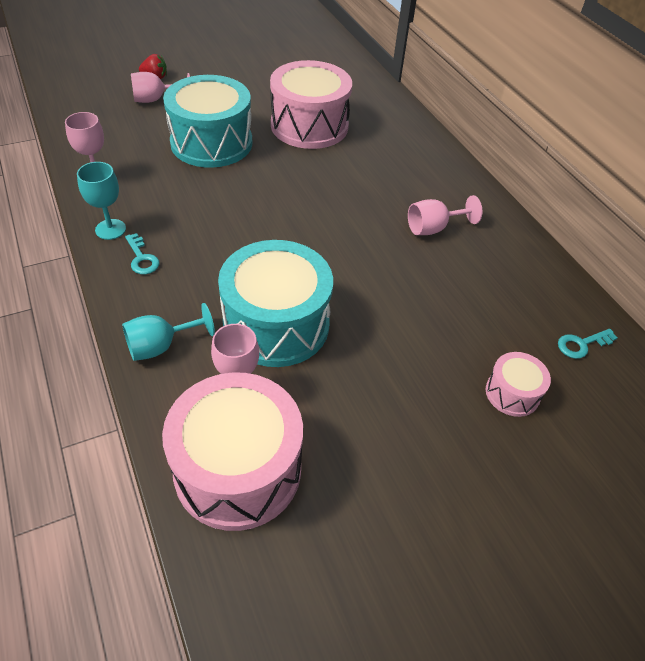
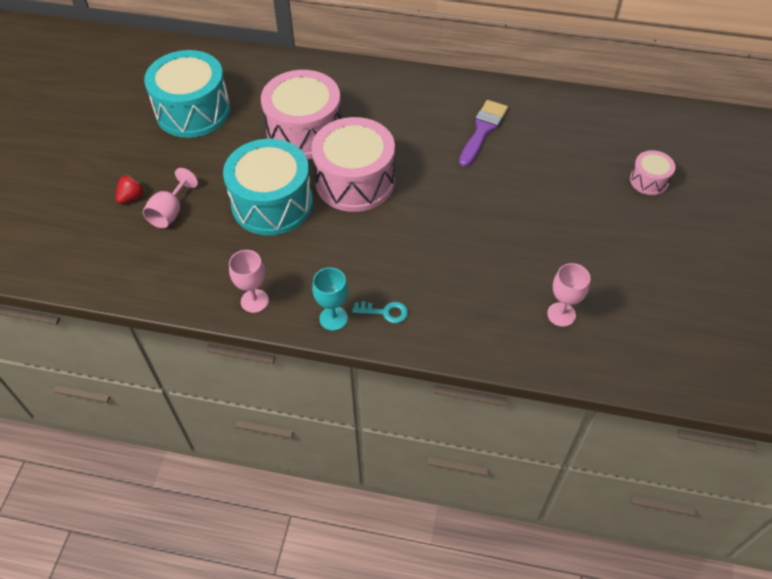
camera: 50 degrees left, 5 degrees up
turquoise goblet [122,303,215,361] -> none
pink drum [162,372,303,531] -> pink drum moved to [311,117,395,212]
turquoise drum [218,240,333,367] -> turquoise drum moved to [144,50,230,138]
pink goblet [408,195,482,235] -> purple brush [459,100,508,167]
turquoise key [558,329,617,359] -> none

